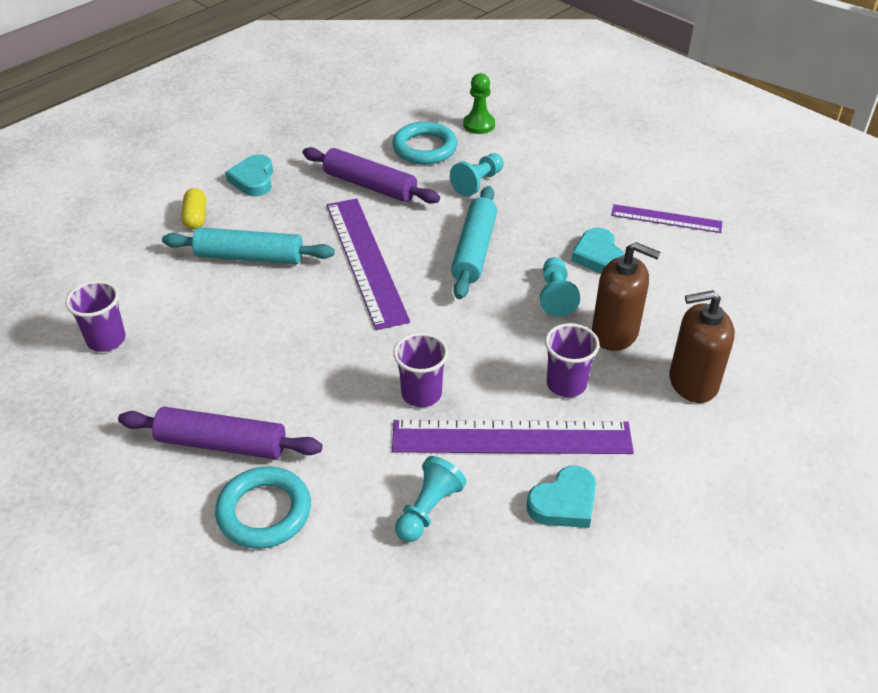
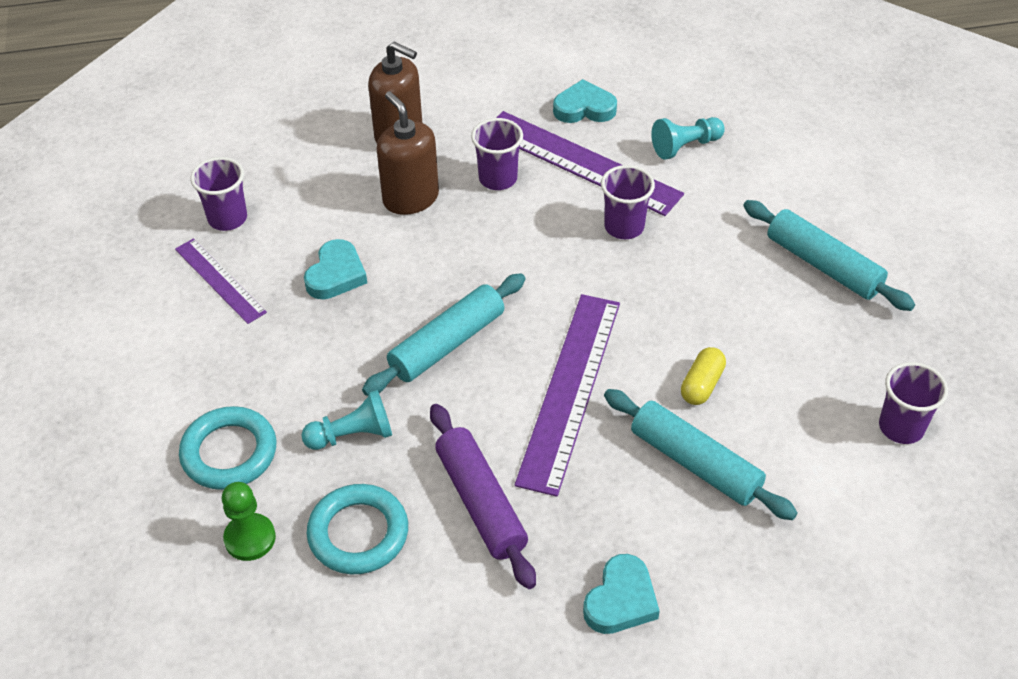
camera: 145 degrees left, 5 degrees up
purple rolling pin [118,407,322,459] -> turquoise rolling pin [743,200,915,311]
yellow capsule [181,188,206,229] -> yellow capsule moved to [681,347,726,405]
turquoise ring [215,466,311,549] -> turquoise ring moved to [179,406,276,490]
turquoise pawn [540,257,580,316] -> none
none -> purple cup [190,157,247,231]

